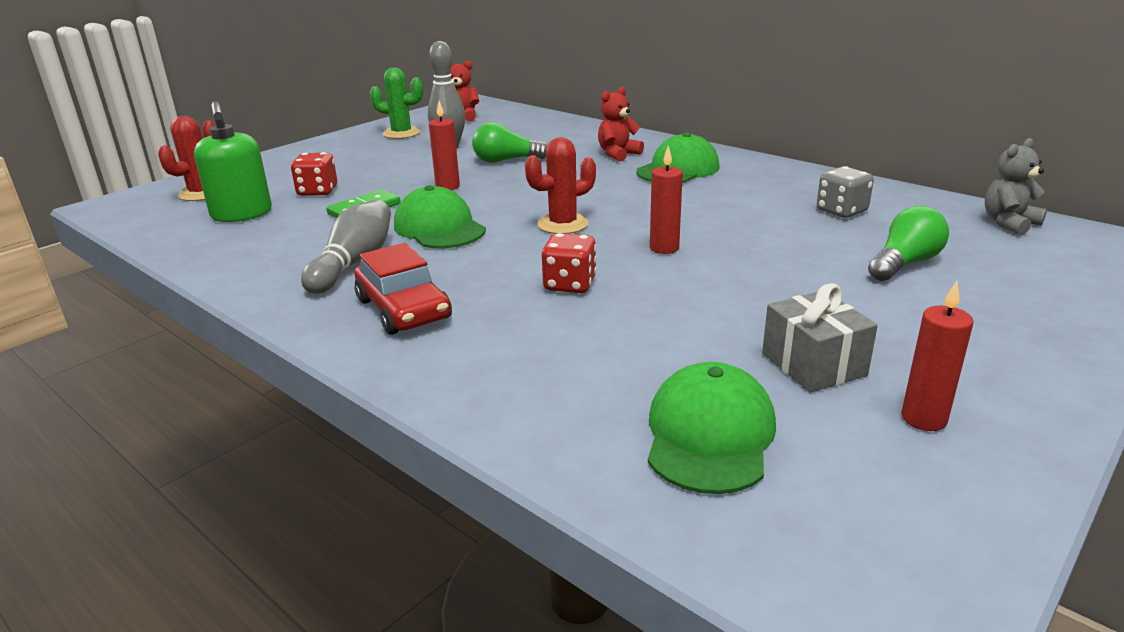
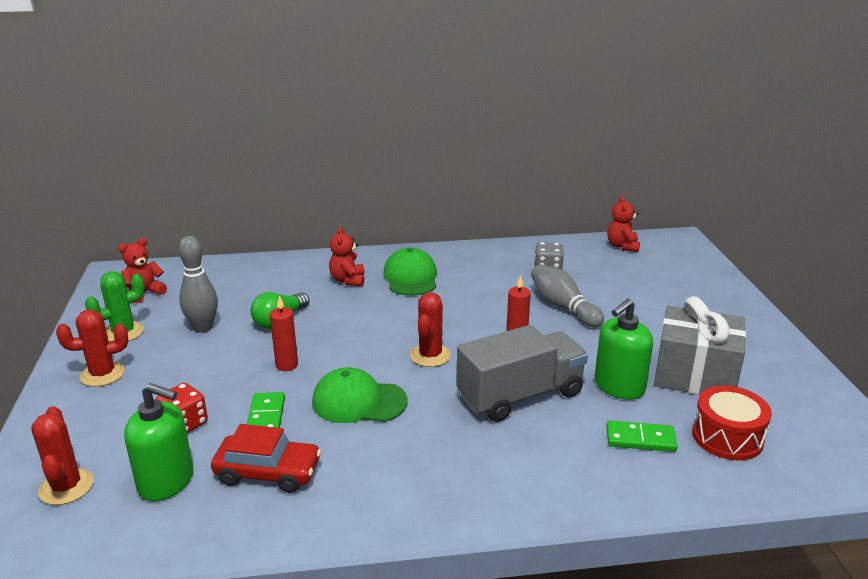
camera: 50 degrees left, 0 degrees up
grey bowling pin [301,200,391,294] -> grey bowling pin moved to [531,264,604,327]
red car [355,243,452,335] -> red car moved to [211,424,321,493]
red dice [542,233,597,293] -> grey truck [456,325,588,422]
green cap [648,362,776,494] -> red drum [692,385,772,461]
grey gift [762,283,878,393] -> grey gift [654,296,746,395], size x1.62
green light bulb [868,206,949,281] -> none
red candle [901,281,974,431] -> none
grey teddy bear [985,138,1047,235] -> red teddy bear [607,196,640,252]
none -> red cactus [56,309,128,387]
none -> green soap dispenser [595,299,653,400]
none -> green domino [606,420,678,452]

